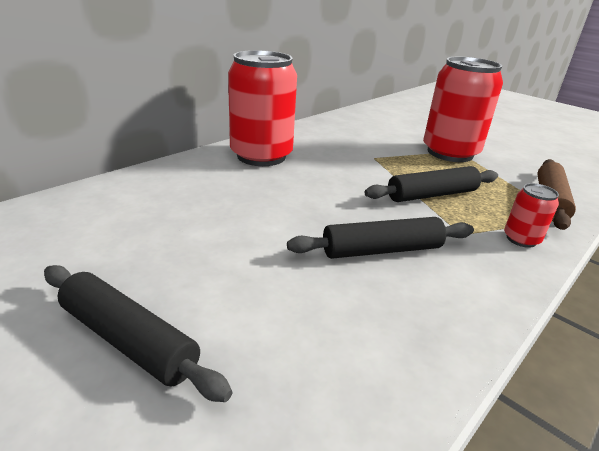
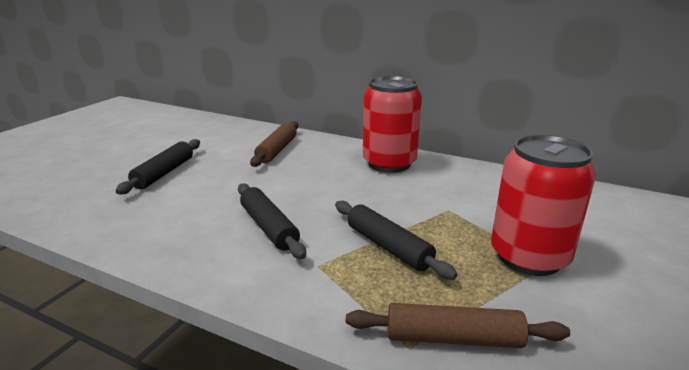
camera: 75 degrees right, 5 degrees down
red can [504,183,559,248] -> none
none -> brown rolling pin [250,121,298,167]

